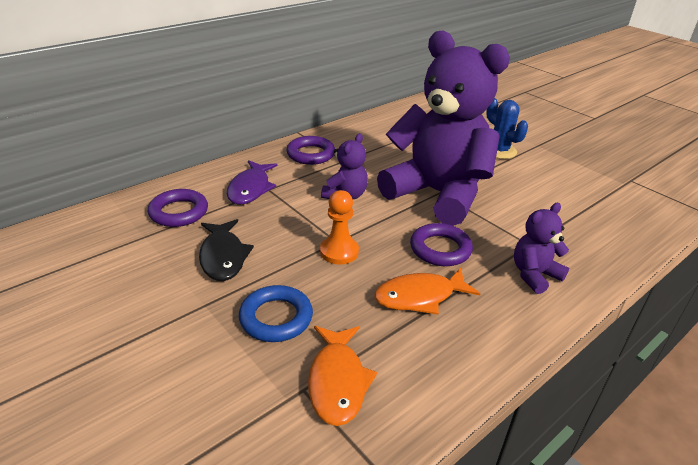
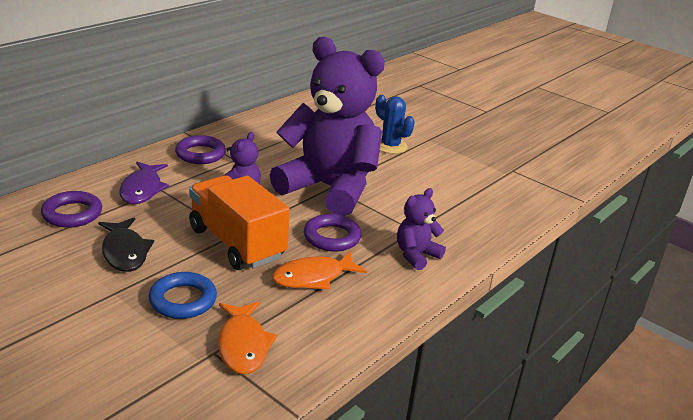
camera: 10 degrees left, 5 degrees down
orange pawn [320,190,359,264] -> orange truck [189,175,290,270]

